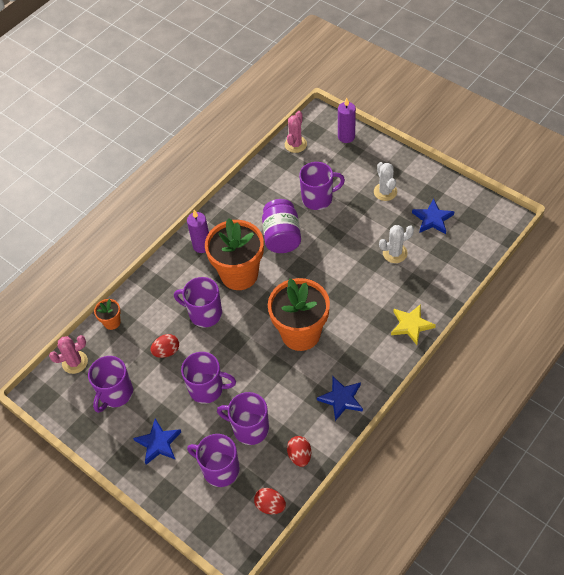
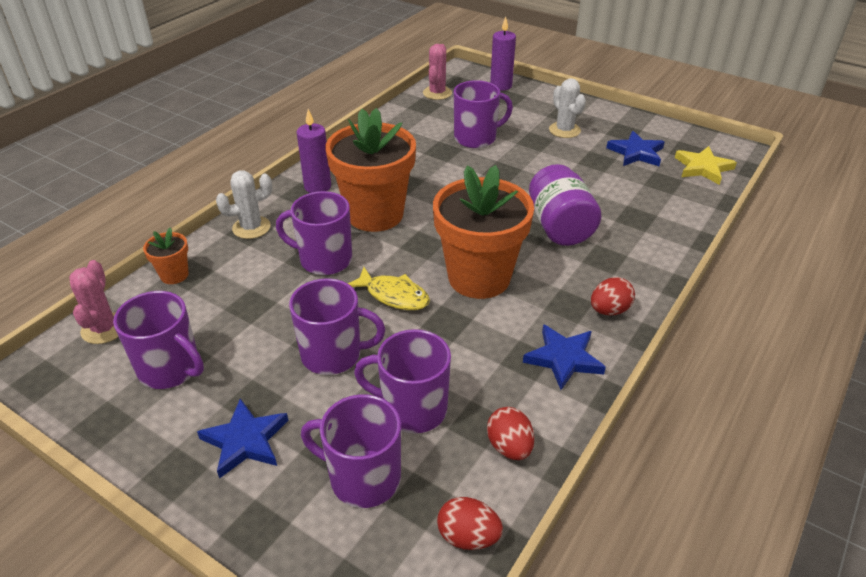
camera: 10 degrees left, 15 degrees down
pink cactus [49,335,88,374] -> pink cactus turned 60 degrees counterclockwise [69,260,118,344]
purple mug [88,356,133,413] -> purple mug turned 75 degrees counterclockwise [113,291,204,389]
red egg [150,334,179,358] -> red egg moved to [591,277,635,315]
purple jar [262,199,301,253] -> purple jar moved to [529,164,601,246]
white cactus [379,225,414,263] -> white cactus moved to [216,170,272,239]
yellow star [391,304,436,345] -> yellow star moved to [675,146,737,185]
none -> yellow fish [348,267,430,310]

